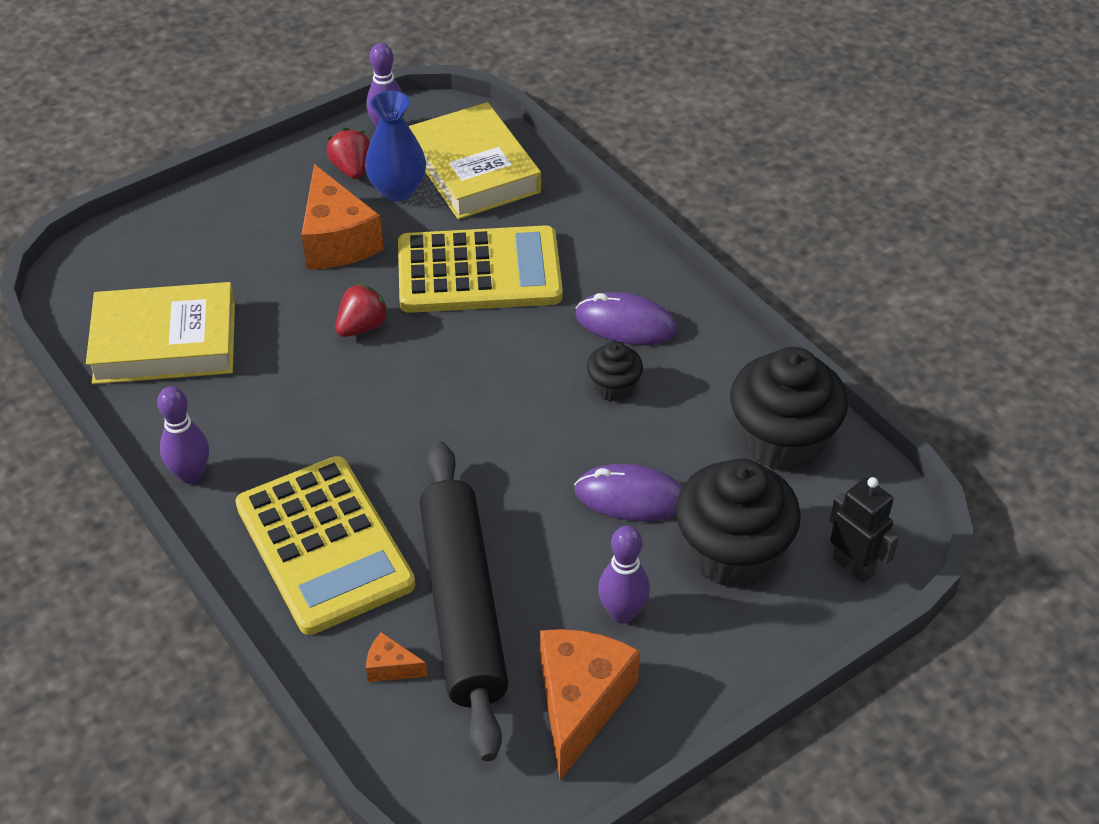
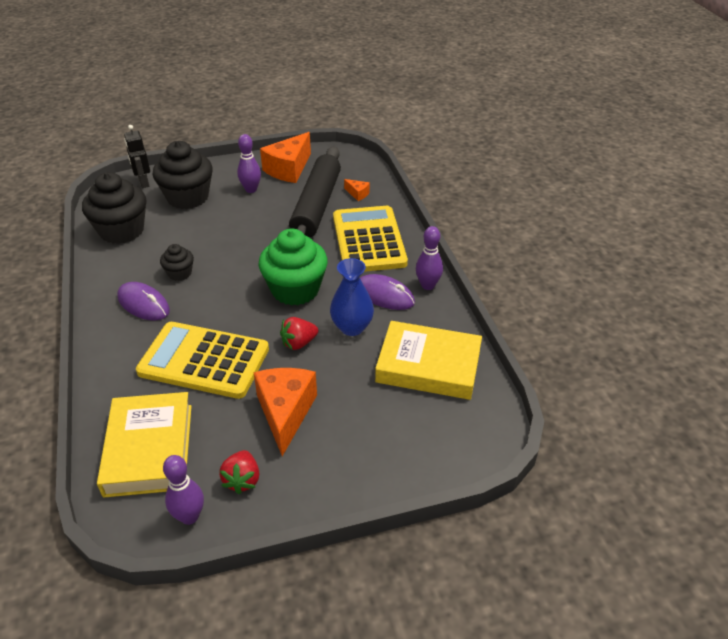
camera: 160 degrees left, 5 degrees down
blue vase [365,90,426,201] -> blue vase moved to [330,258,374,336]
purple mouse [574,464,683,521] -> purple mouse moved to [360,274,415,310]
none -> green cupcake [259,228,328,306]

